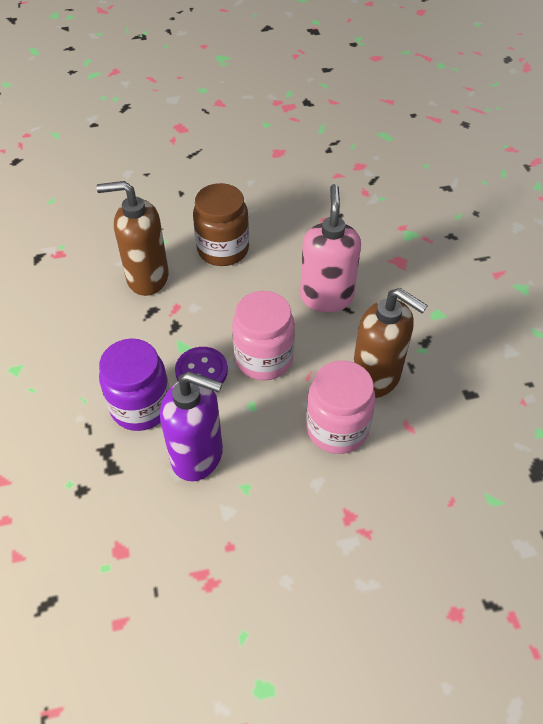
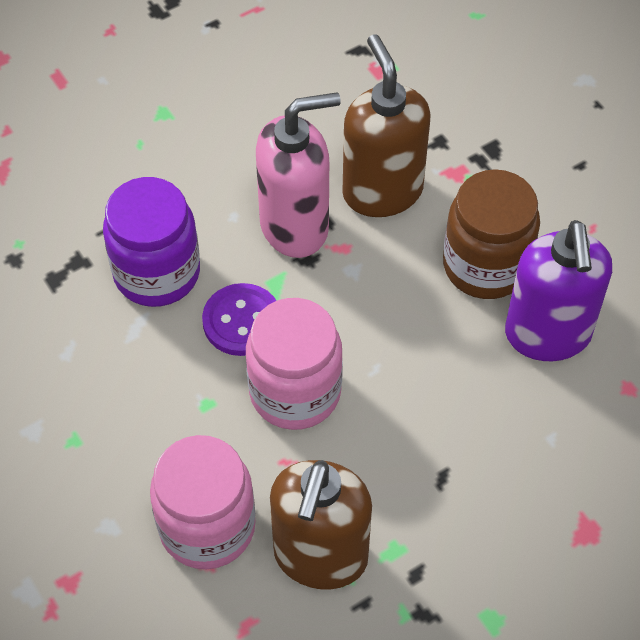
camera: 70 degrees right, 5 degrees up
purple soap dispenser [160,371,223,481] -> purple soap dispenser moved to [505,220,612,361]
pink soap dispenser [300,184,361,312] -> pink soap dispenser moved to [256,92,341,258]

